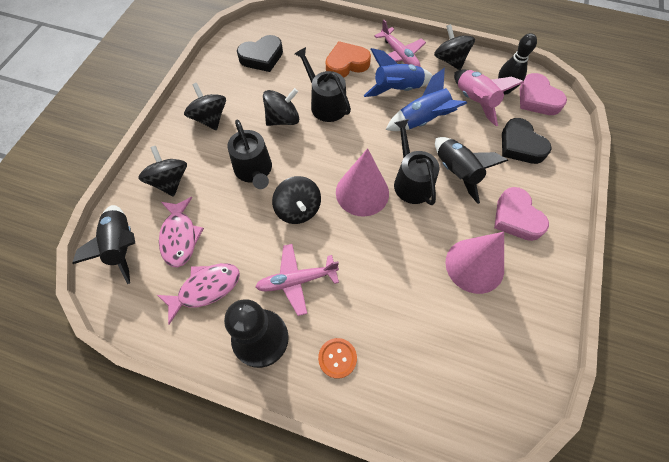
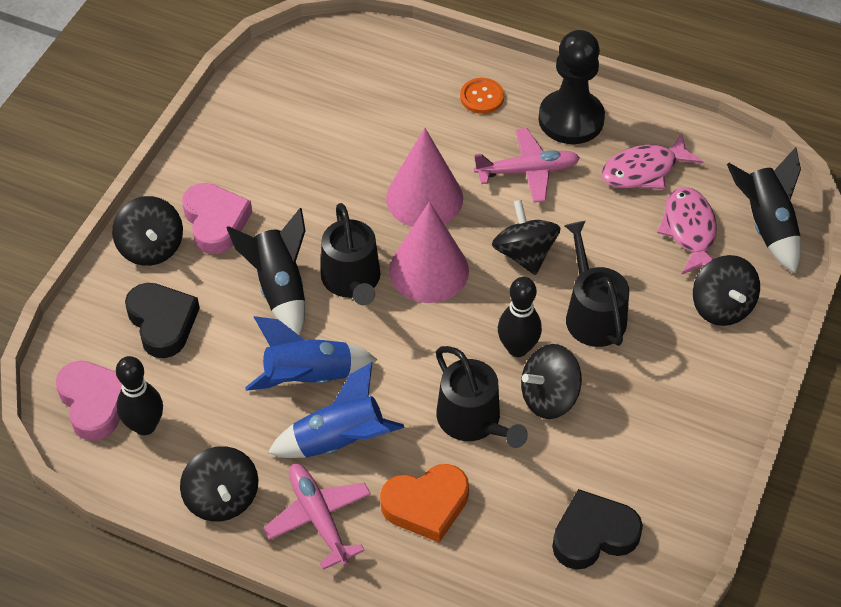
camera: 175 degrees left, 10 degrees down
black spinning top [184,83,226,130] -> black spinning top moved to [112,196,183,266]
pink cone [445,232,504,294] -> pink cone moved to [386,128,463,227]
pink rocket [454,70,524,126] -> none
none -> black bowling pin [498,277,542,357]

